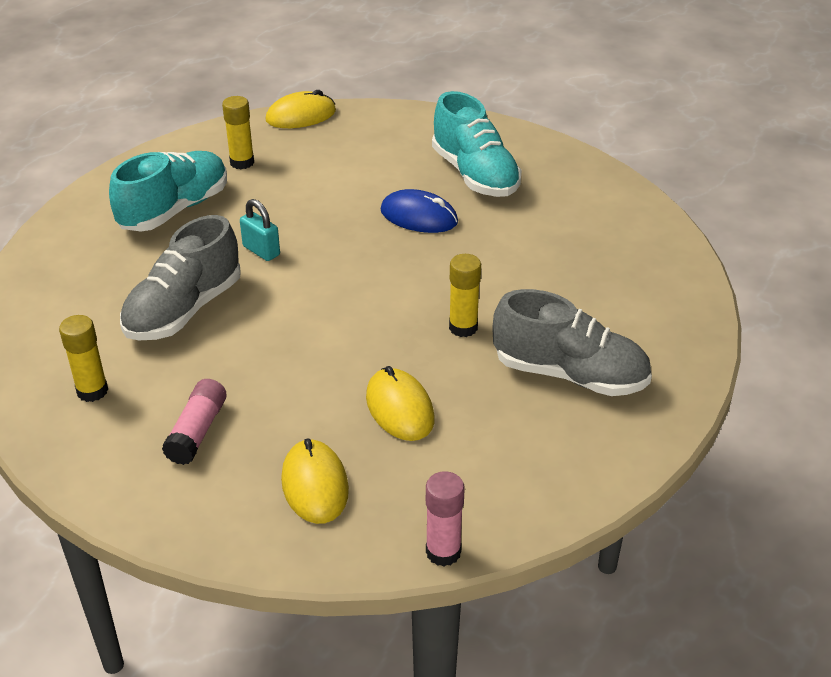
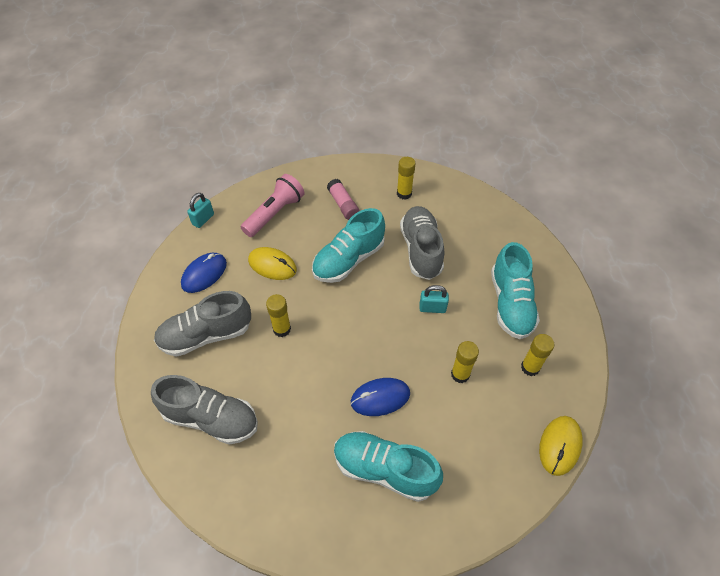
camera: 140 degrees right, 15 degrees up
yellow mouse [281,438,349,524] -> pink flashlight [241,174,305,237]
pink glue stick [426,471,465,566] -> turquoise padlock [187,193,214,228]
none -> grey shoe [151,375,258,444]
none -> blue mouse [181,253,227,293]
none -> turquoise shoe [312,208,385,283]
none -> yellow glue stick [451,341,479,383]

